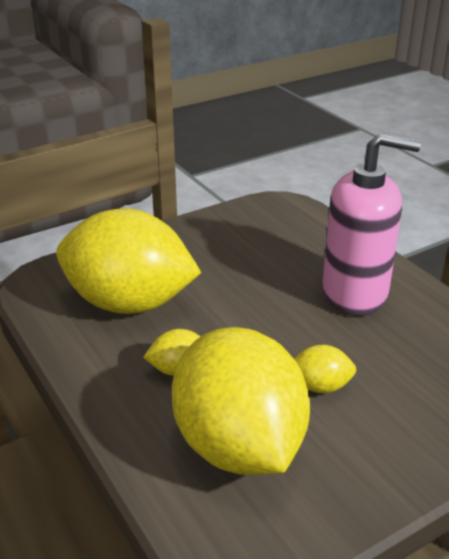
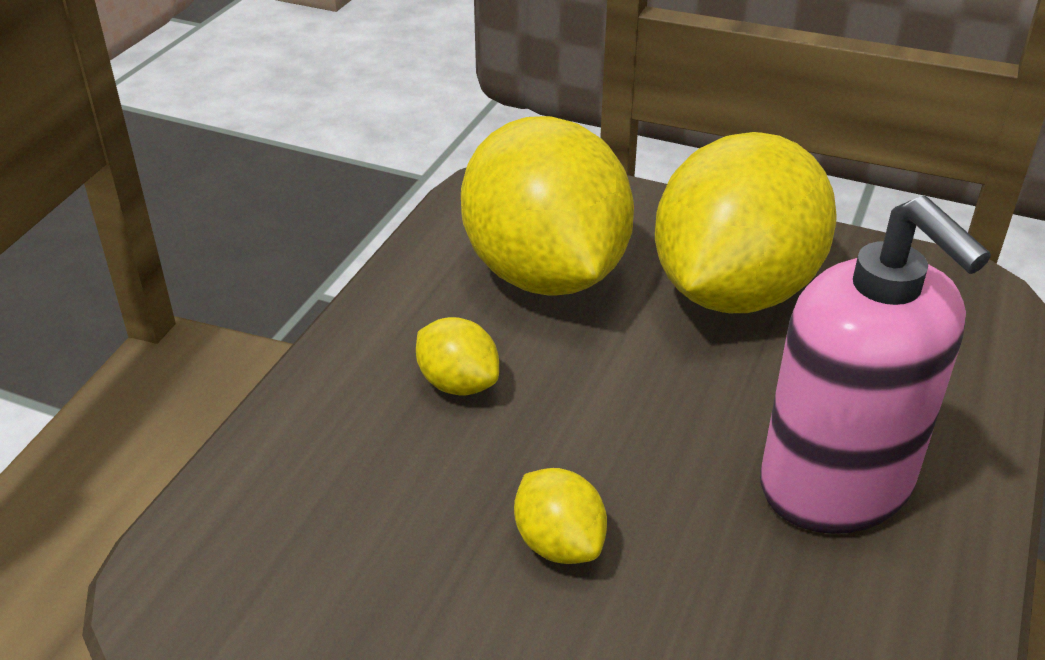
camera: 55 degrees right, 5 degrees up
yellow lemon [172,327,310,475] -> yellow lemon moved to [655,132,837,313]

